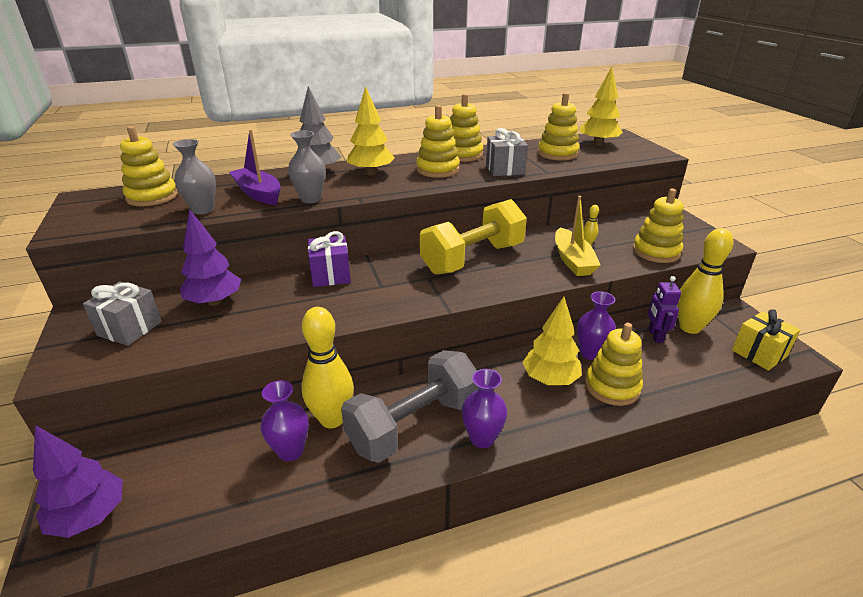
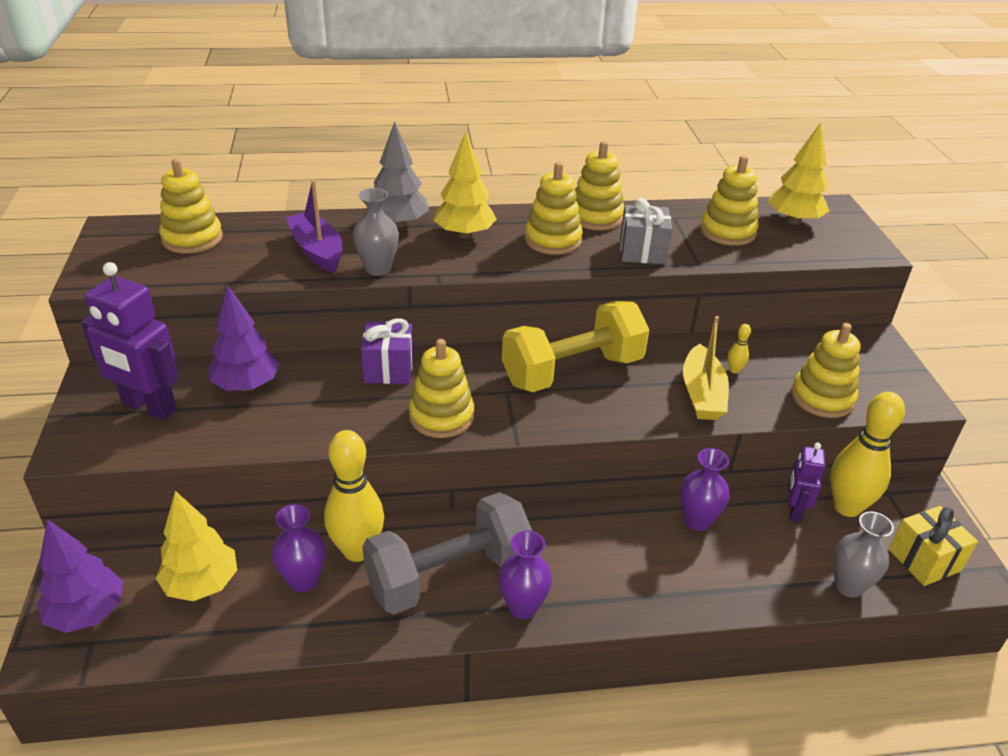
camera: 10 degrees right, 5 degrees up
grey gift [83,281,162,346] -> purple robot [81,262,178,420]
grey vase [173,139,216,215] -> grey vase moved to [833,511,894,598]
yellow tree [522,297,582,385] -> yellow tree moved to [156,491,237,601]
yellow stacking toy [585,323,643,406] -> yellow stacking toy moved to [409,339,474,438]

